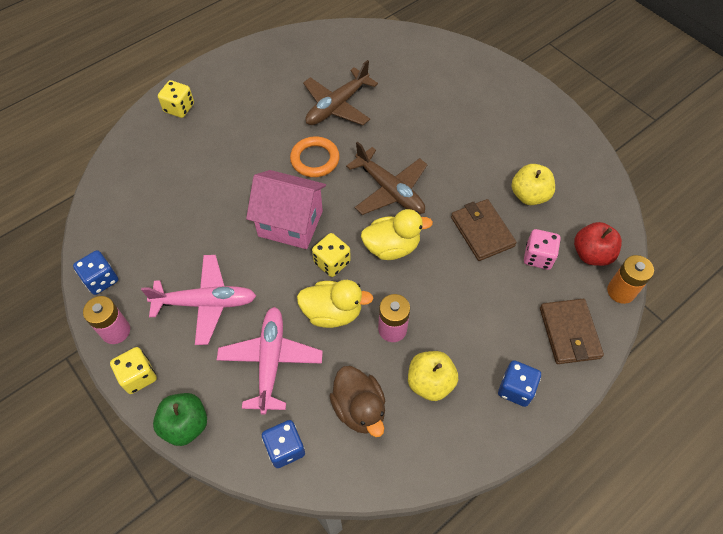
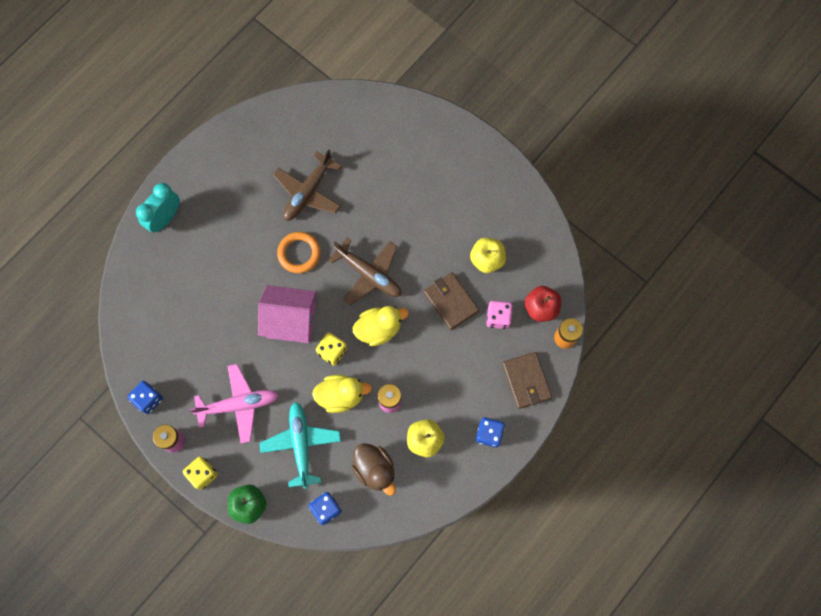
camera: 10 degrees left, 15 degrees up
yellow dice [158,80,194,118] -> turquoise clock [136,183,180,232]
pink plane [217,307,323,415] -> turquoise plane [260,402,341,489]

